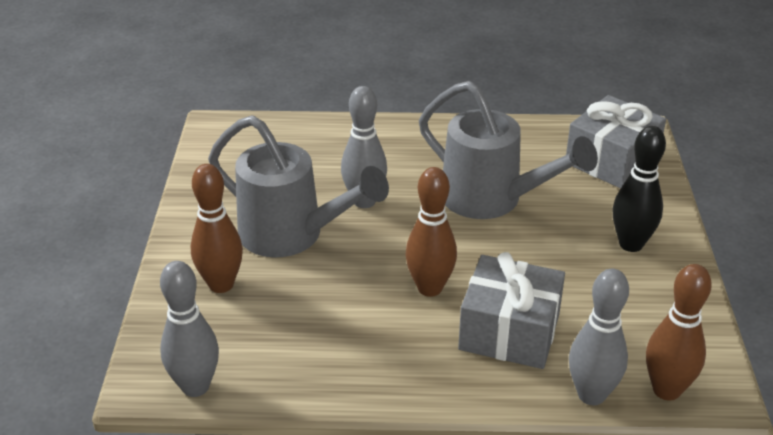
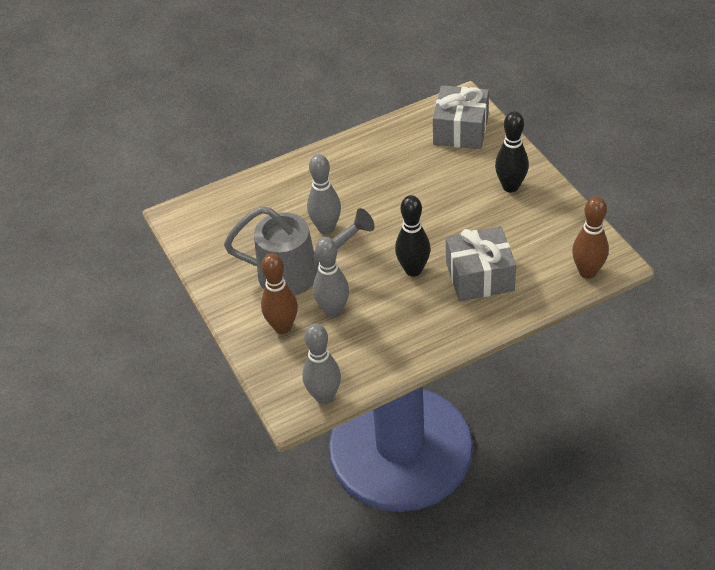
camera: 25 degrees left, 10 degrees up
brown bowling pin [405,167,457,297] -> black bowling pin [395,195,431,276]
grey watering can [419,81,598,219] -> none
grey bowling pin [569,269,629,405] -> grey bowling pin moved to [313,237,349,318]

